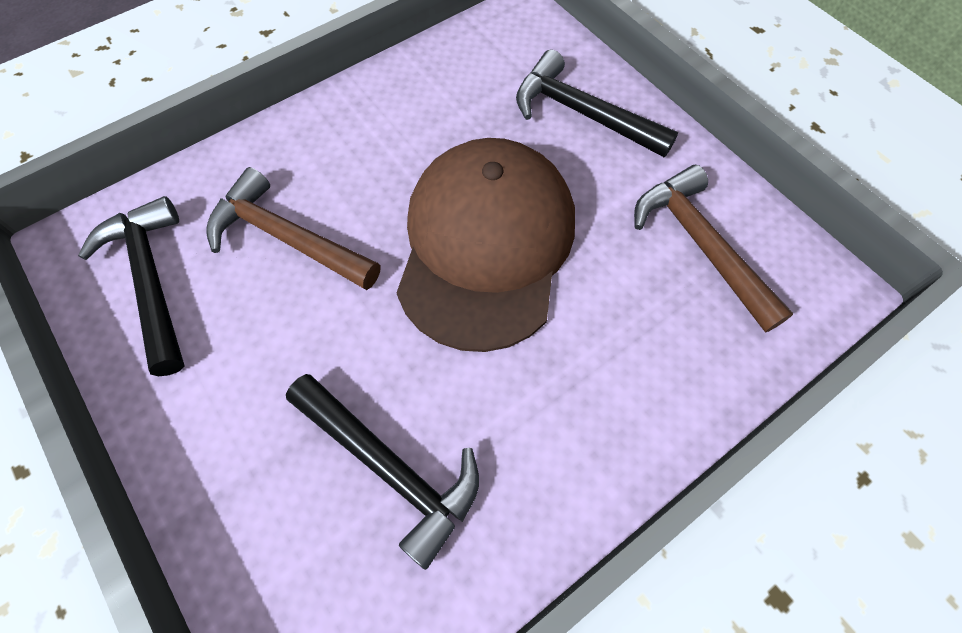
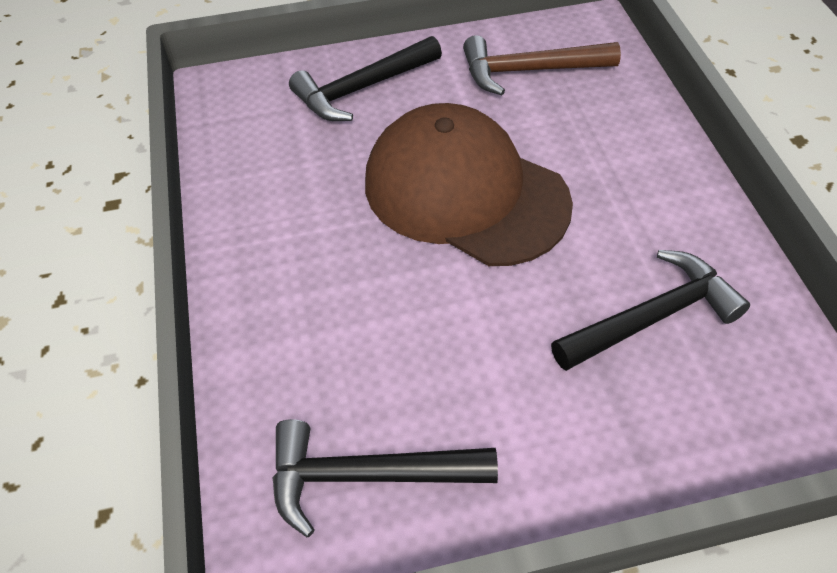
camera: 65 degrees left, 10 degrees down
brown hammer [206,167,381,290] -> none

